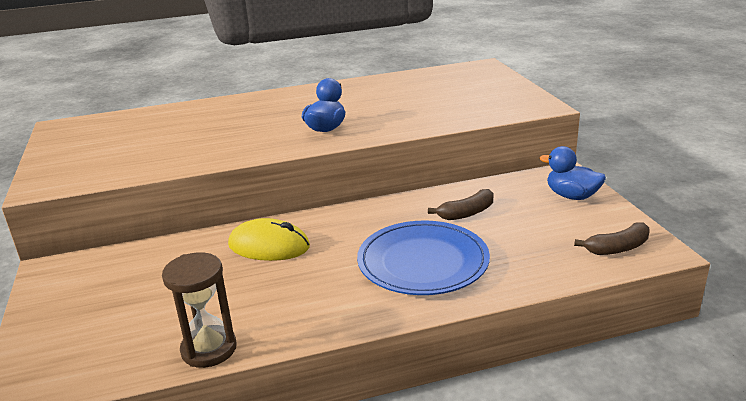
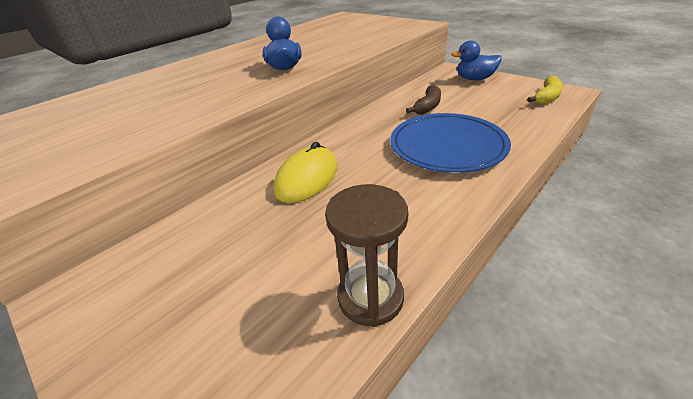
camera: 30 degrees left, 10 degrees up
yellow mouse [228,218,310,261] -> yellow mouse turned 45 degrees counterclockwise [274,142,338,203]
brown banana [574,223,650,255] -> yellow banana [527,76,563,105]

